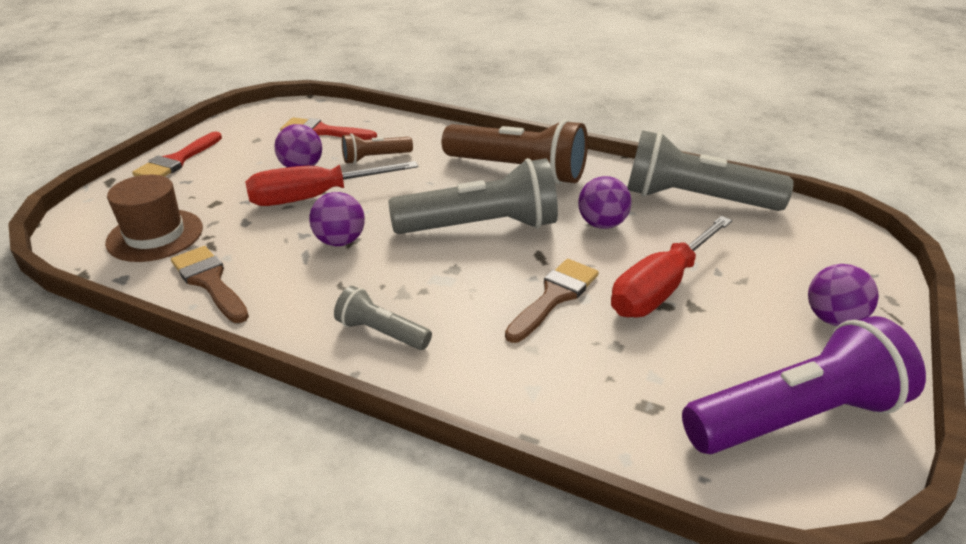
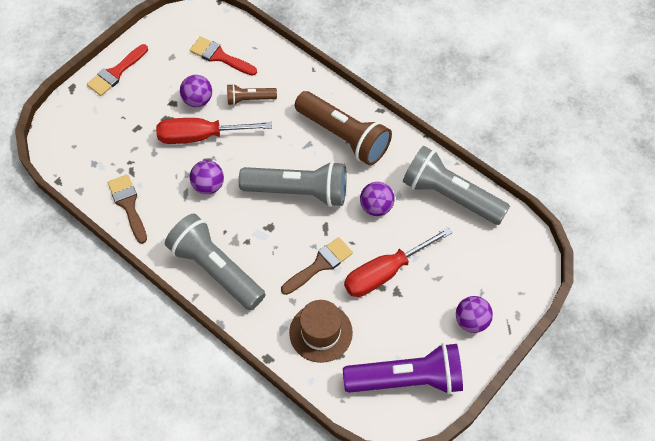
camera: 15 degrees right, 25 degrees up
brown hat [105,175,203,262] -> brown hat moved to [289,300,353,363]
grey flashlight [334,286,432,350] -> grey flashlight [165,214,266,310], size x2.01

